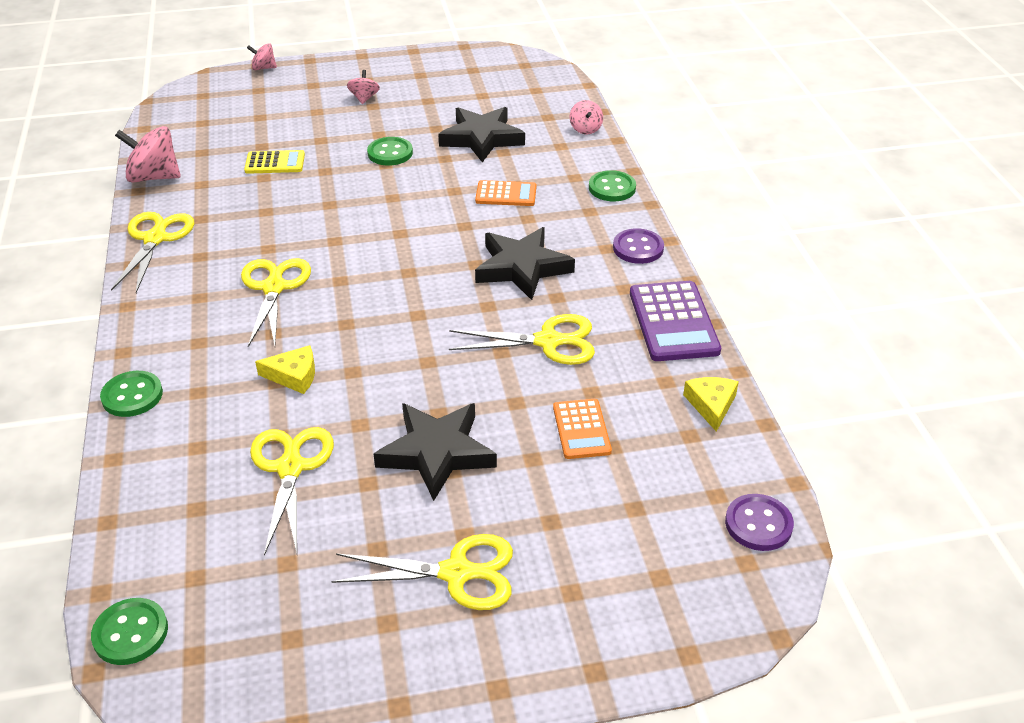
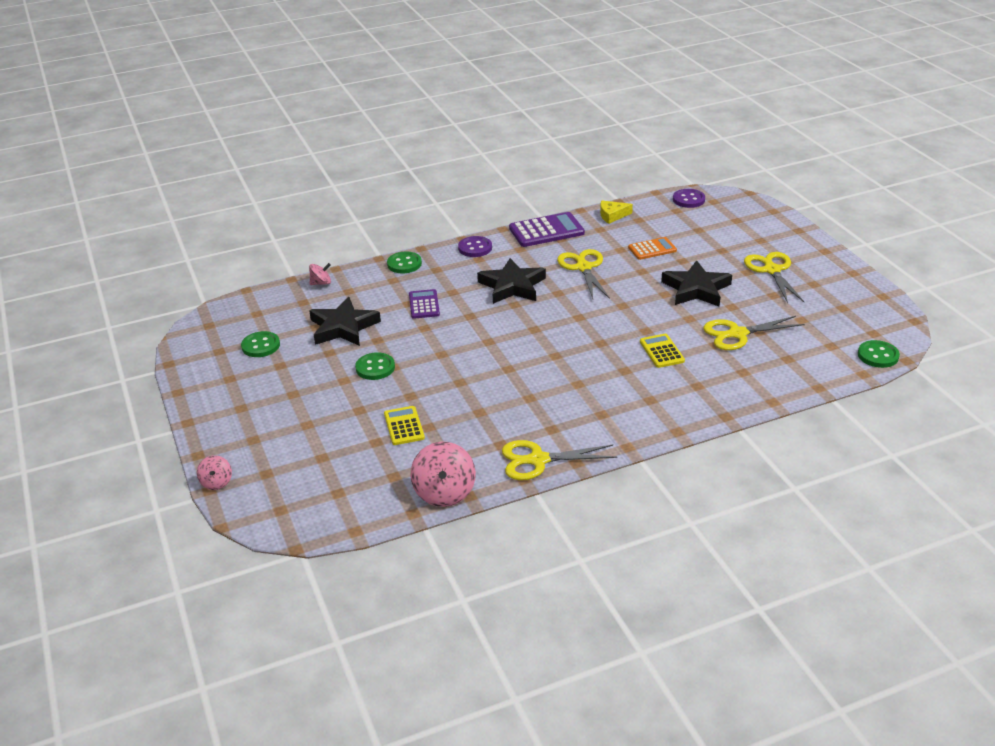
camera: 100 degrees left, 5 degrees down
green button [100,371,163,417] -> green button moved to [241,331,280,357]
yellow scissors [241,258,311,347] -> none
yellow cheese [255,345,315,394] -> yellow calculator [640,334,685,368]
pink spinning top [347,70,380,104] -> none
orange calculator [475,180,536,206] -> purple calculator [409,289,440,319]

